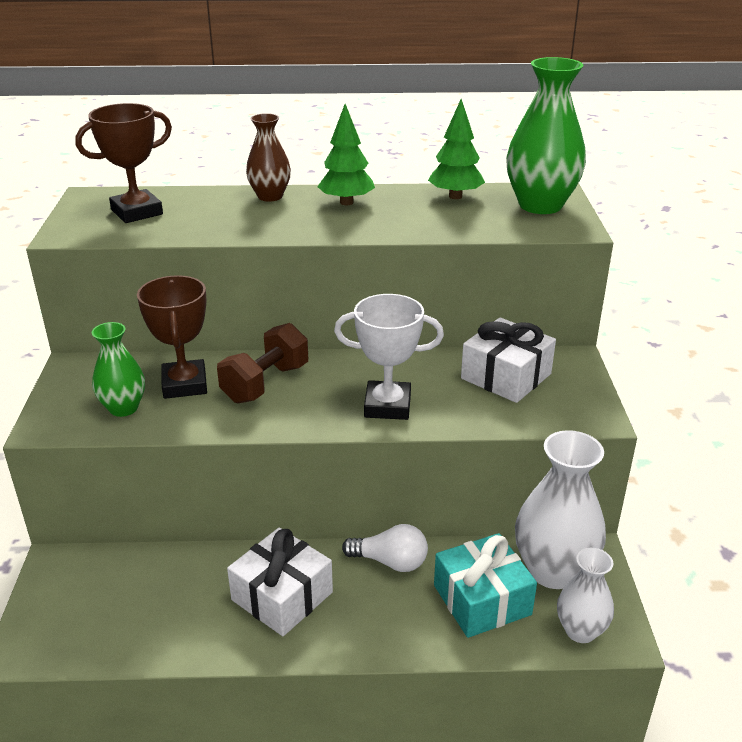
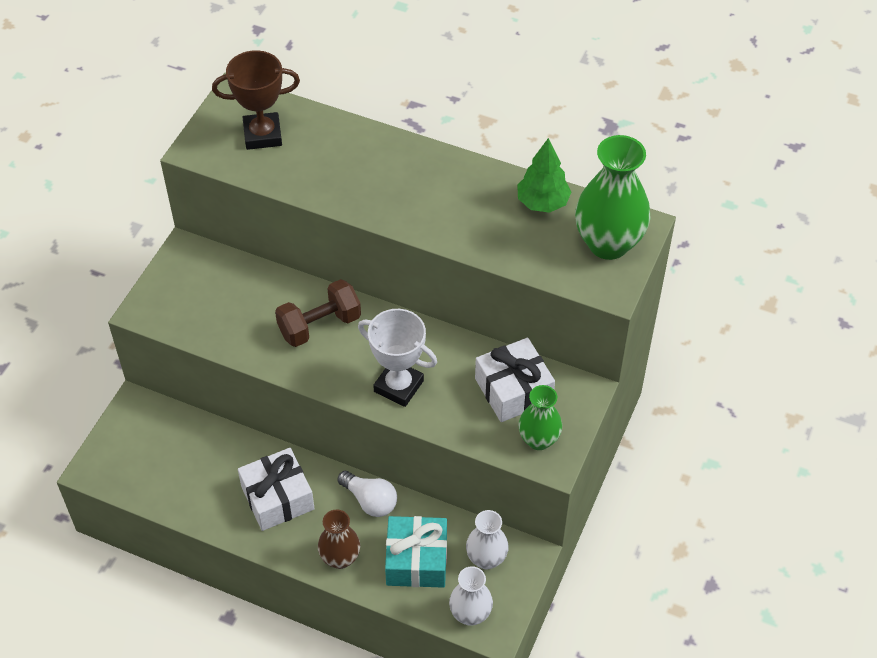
camera: 25 degrees right, 20 degrees up
green vase [92,322,145,417] -> green vase moved to [518,385,562,450]
brown trophy [137,275,207,399] -> none
brown vase [246,113,291,202] -> brown vase moved to [318,509,360,569]
green tree [317,104,375,205] -> none
white vase [515,430,606,589] -> white vase [466,510,509,569], size x0.59

